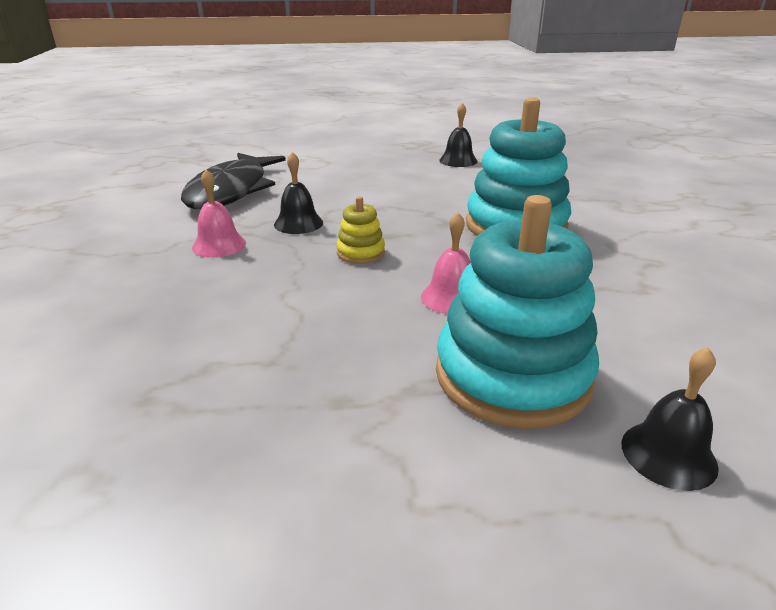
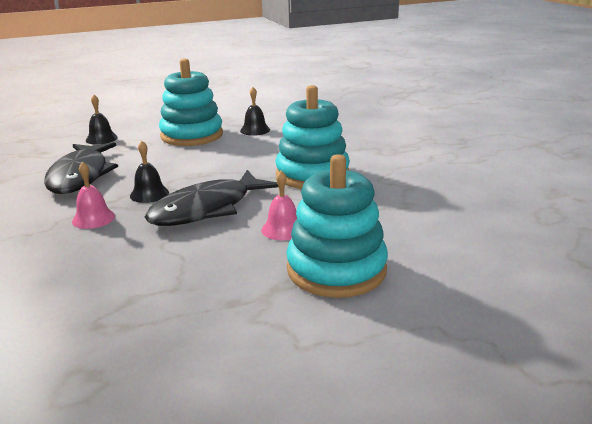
camera: 15 degrees left, 5 degrees down
yellow stacking toy [336,196,385,264] -> black fish [145,170,278,226]
black bell [621,347,719,491] -> black bell moved to [86,95,118,145]
none -> turquoise stacking toy [159,59,223,146]

